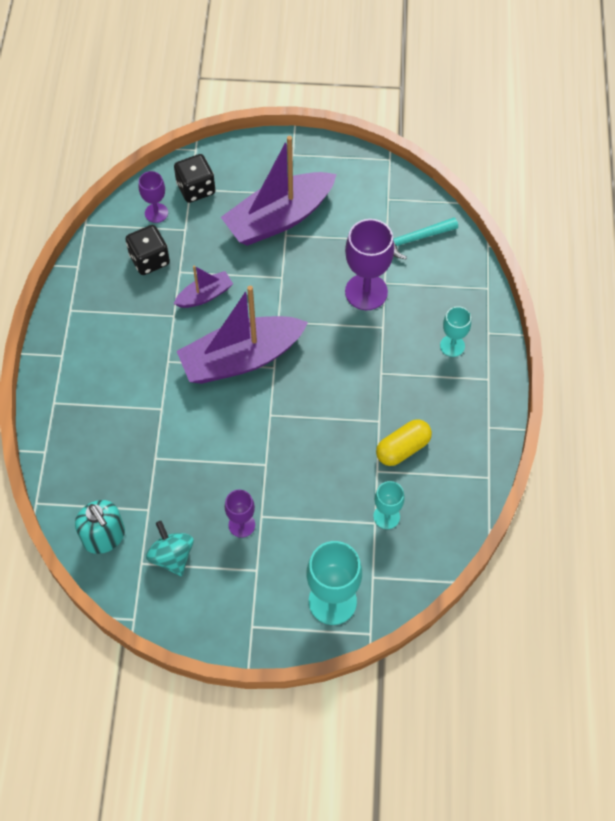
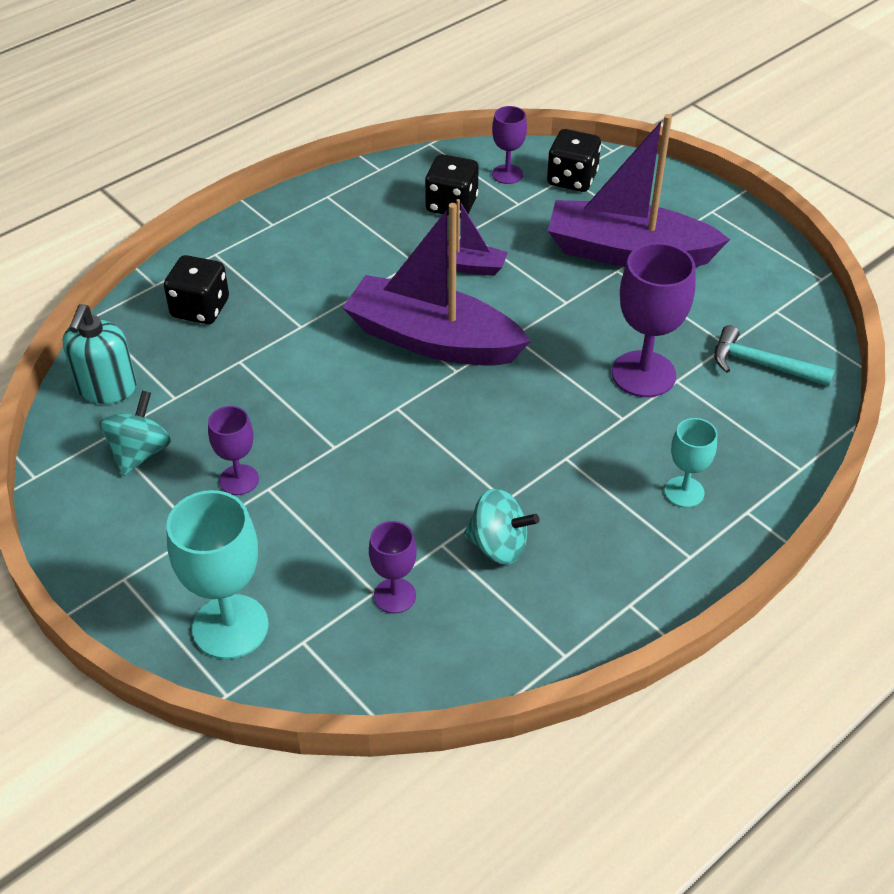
camera: 45 degrees right, 15 degrees down
turquoise goblet [373,481,405,529] -> purple goblet [369,521,416,613]
yellow capsule [376,419,432,466] -> turquoise spinning top [464,489,540,565]
none -> black dice [164,255,229,324]

